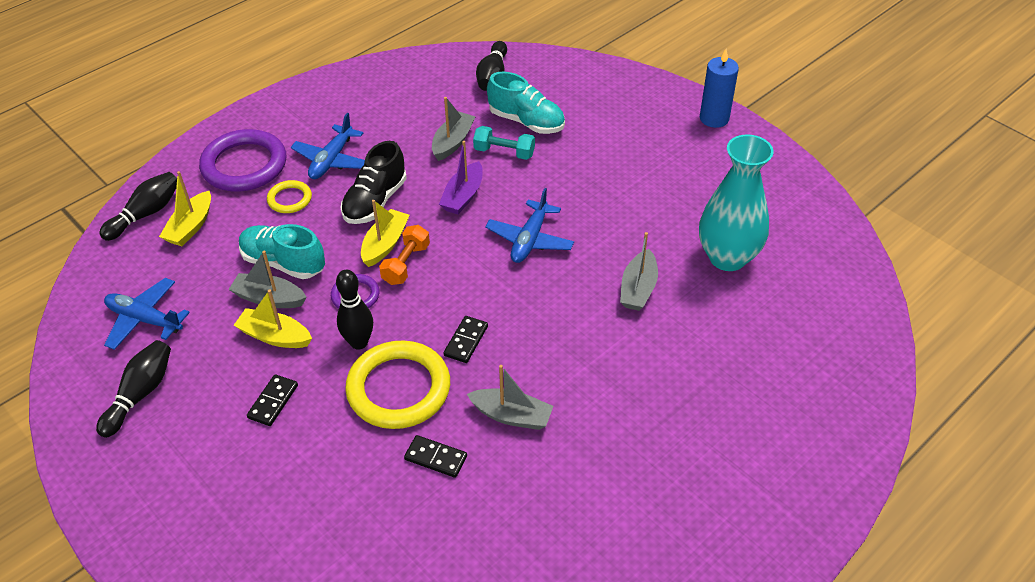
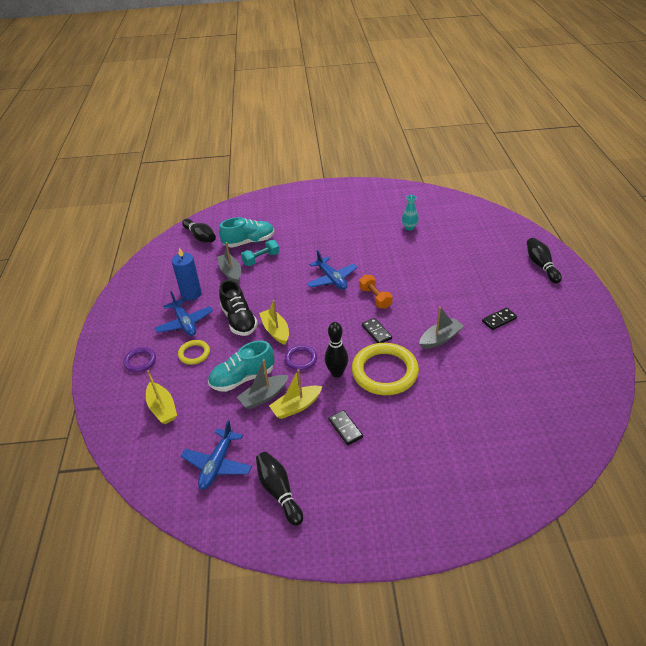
camera: 50 degrees left, 5 degrees down
black bowling pin [99,172,177,241] -> black bowling pin moved to [527,238,562,283]
blue plane [104,278,190,350] -> blue plane turned 45 degrees counterclockwise [181,420,252,489]
purple ring [199,129,286,192] -> purple ring [123,347,156,372], size x0.50
orange dumbbell [379,225,430,285] -> orange dumbbell moved to [359,275,393,309]
black domino [404,435,467,478] -> black domino moved to [482,307,517,330]
purple boat [439,141,483,214] -> none
grey boat [620,232,658,311] -> none
turquoise vase [699,134,774,271] -> turquoise vase [402,195,419,230], size x0.45
blue candle [700,49,739,128] -> blue candle moved to [172,247,202,301]

